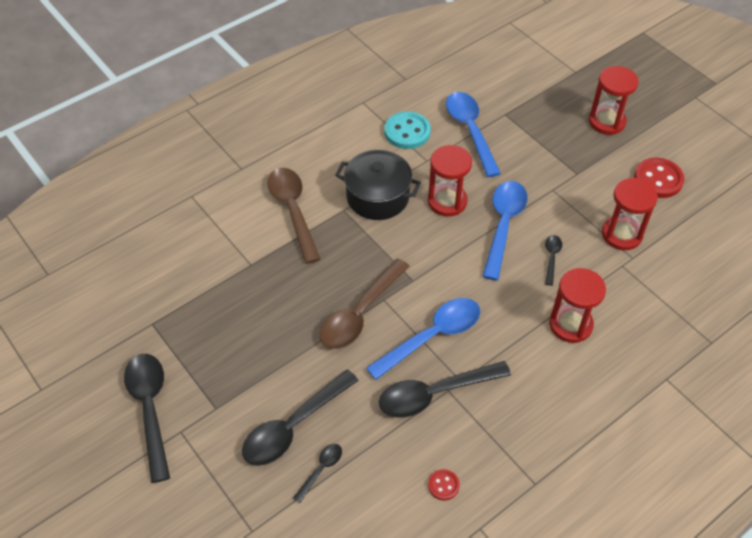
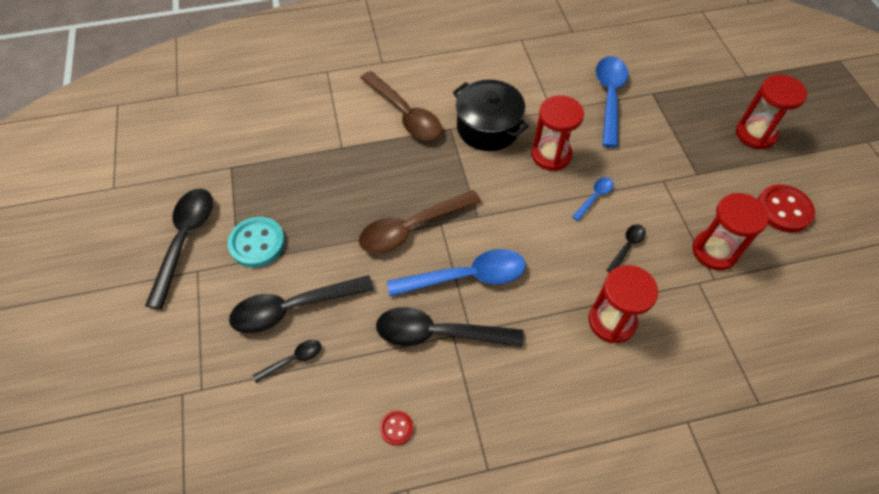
camera: 25 degrees right, 5 degrees up
brown spoon [267,168,320,264] -> brown spoon turned 135 degrees clockwise [361,71,442,140]
turquoise button [385,111,431,149] -> turquoise button moved to [228,217,285,267]
blue spoon [482,181,528,281] -> blue spoon [572,177,614,221], size x0.48

